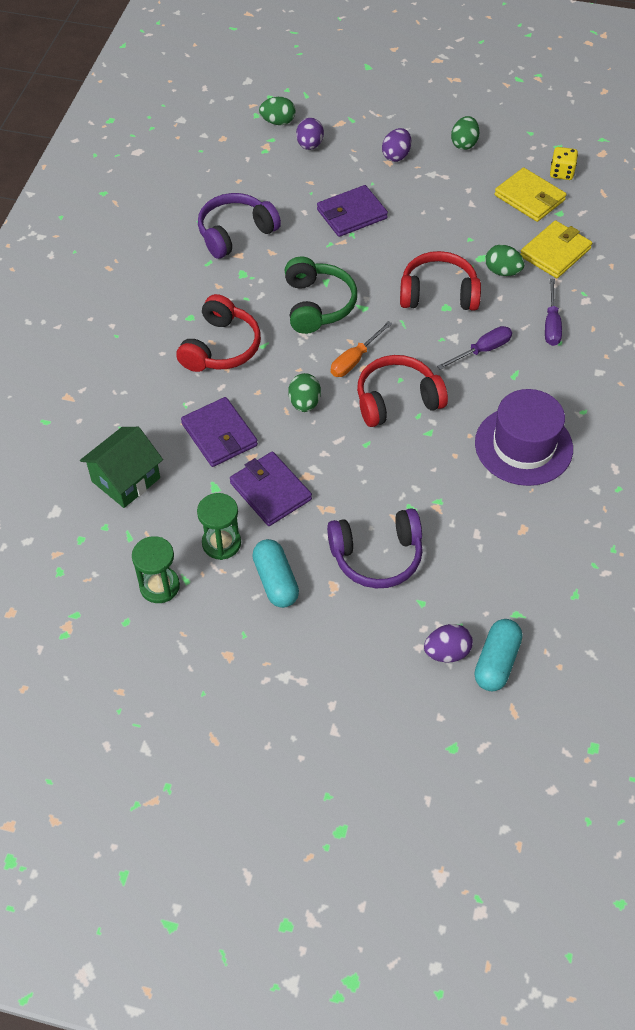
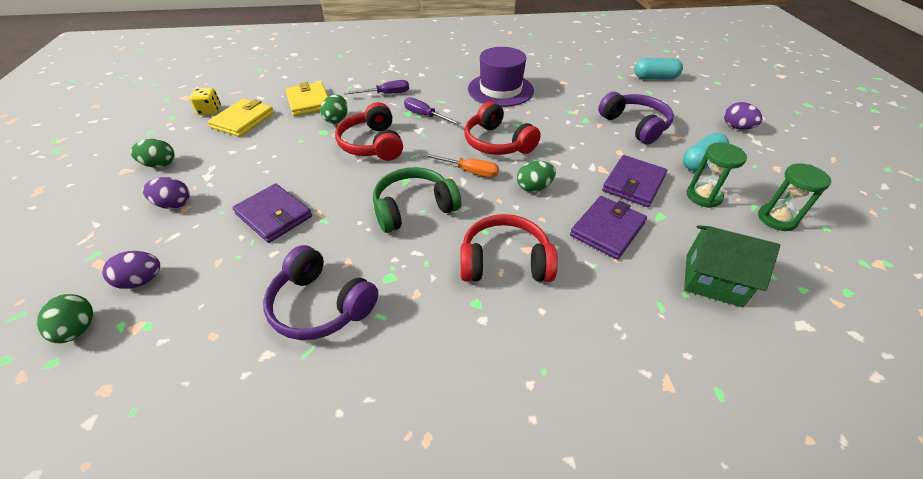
camera: 110 degrees left, 10 degrees down
purple egg [424,624,473,662] -> purple egg moved to [724,102,762,130]
yellow wallet [520,220,592,278] -> yellow wallet turned 45 degrees clockwise [286,82,328,116]

